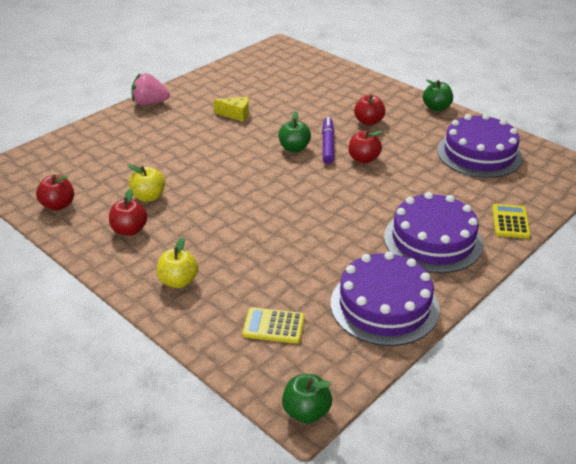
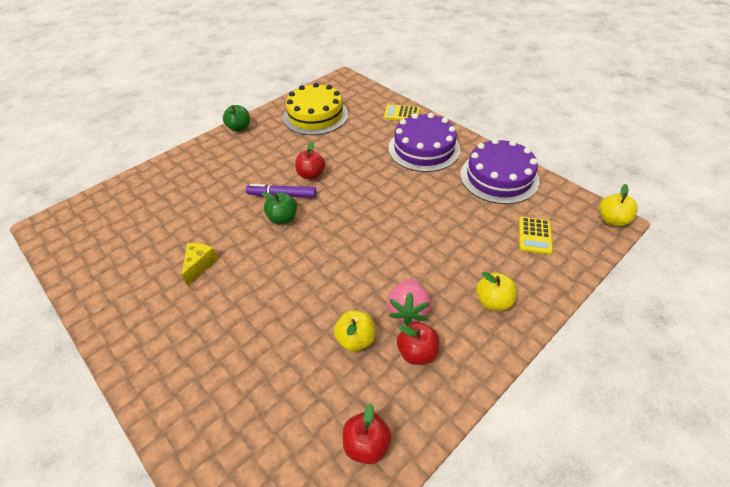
camera: 85 degrees left, 10 degrees up
pink strawberry [132,73,170,105] -> pink strawberry moved to [387,279,431,326]
green apple [282,374,332,424] -> yellow apple [599,184,638,226]
red apple [354,94,386,125] -> none
purple cake [437,114,523,178] -> yellow cake [283,83,348,135]

